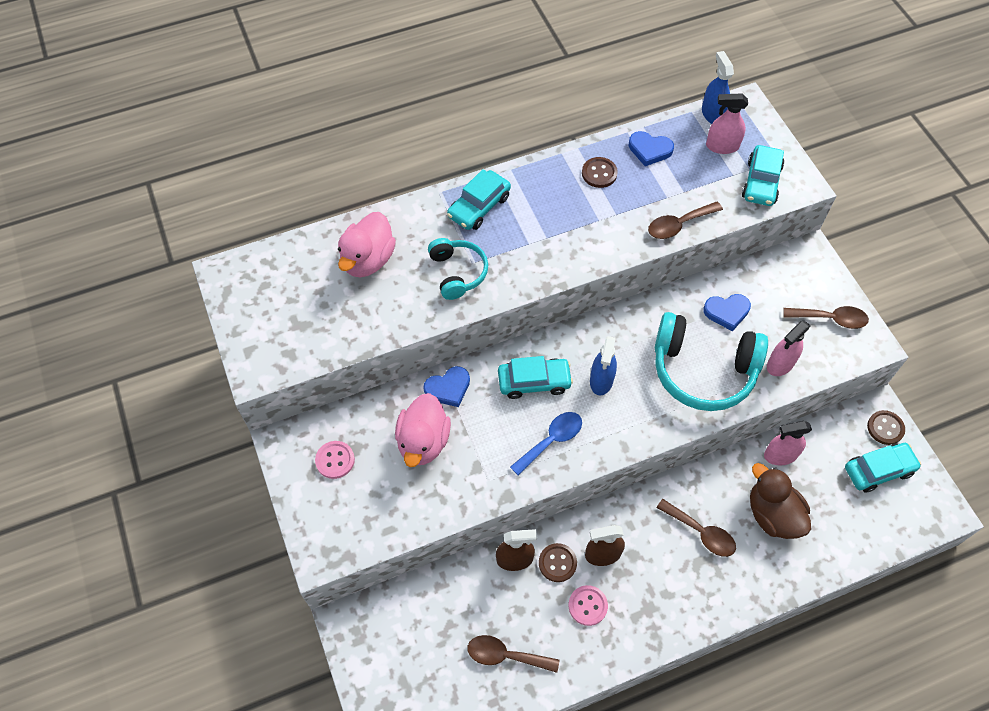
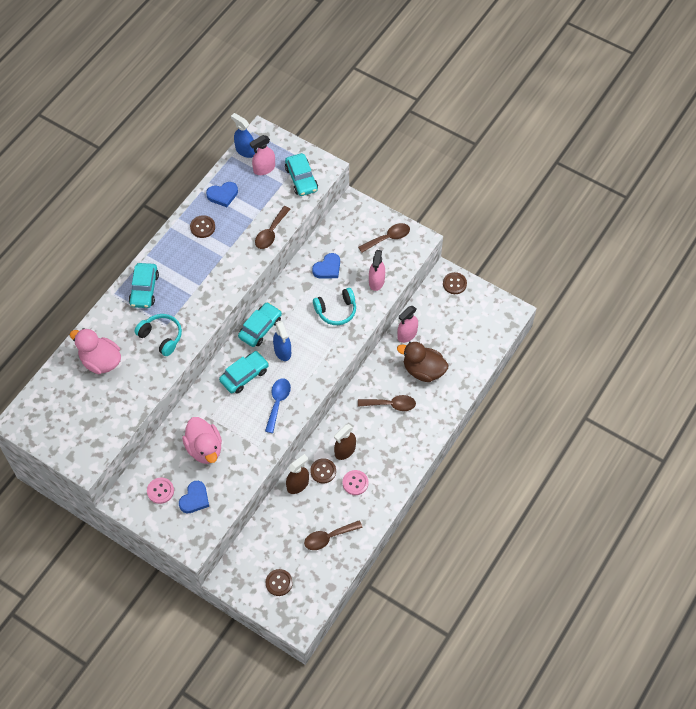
camera: 35 degrees left, 0 degrees up
pink duck [338,212,396,277] -> pink duck turned 135 degrees clockwise [70,328,121,374]
blue heart [423,366,470,407] -> blue heart moved to [179,481,209,513]
turquoise headphones [655,312,768,411] -> turquoise headphones [313,288,356,325], size x0.57
turquoise car [845,443,921,493] -> turquoise car moved to [238,302,282,347]
none -> brown button [266,569,293,596]

